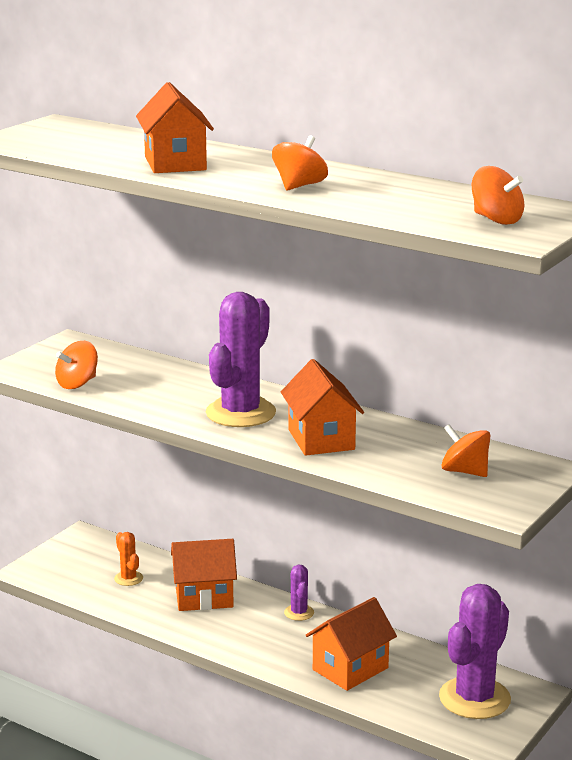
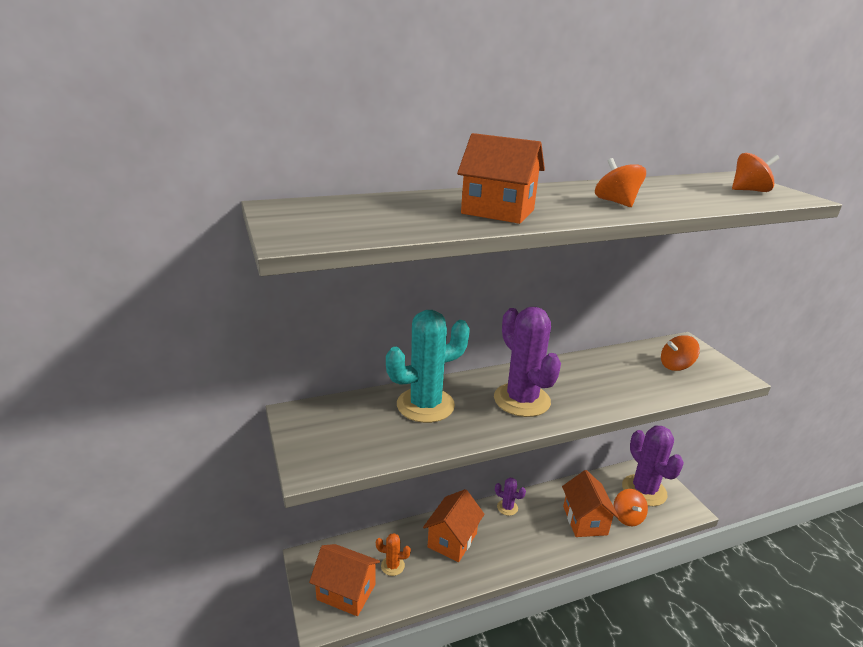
camera: 55 degrees left, 5 degrees up
orange spinning top [55,341,98,389] -> orange spinning top moved to [614,489,648,526]
orange house [281,359,364,456] -> orange house moved to [309,544,380,616]
none -> turquoise cactus [386,310,470,423]

